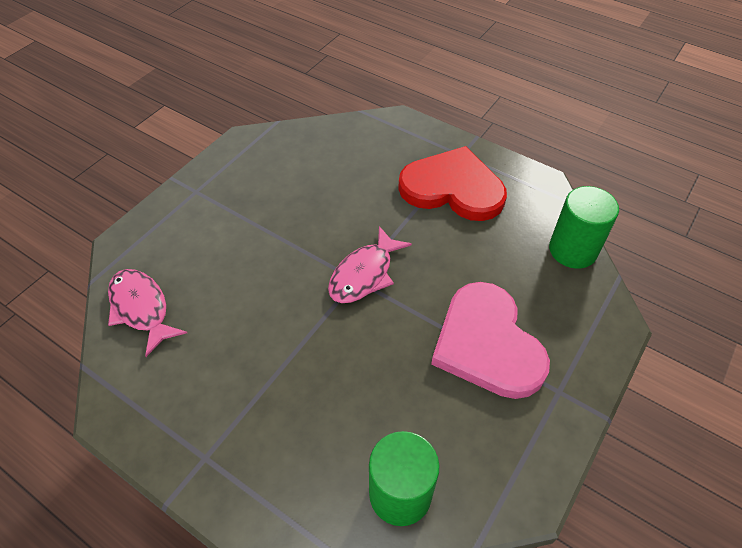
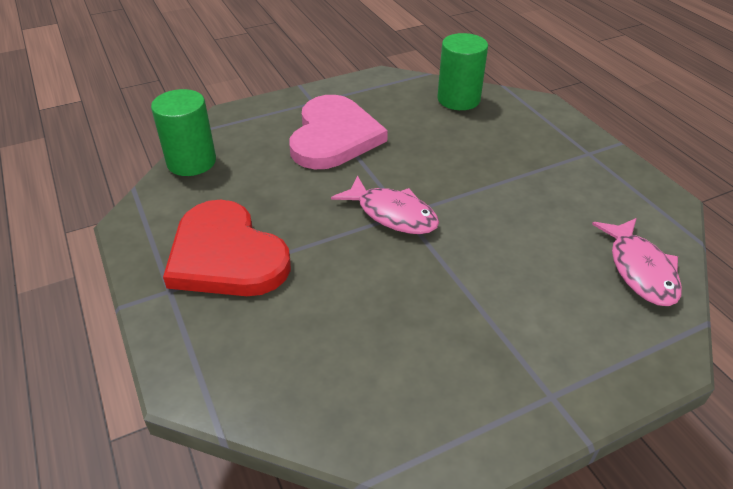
camera: 150 degrees left, 10 degrees down
pink fish [328,226,412,303] -> pink fish turned 60 degrees clockwise [331,175,439,234]

